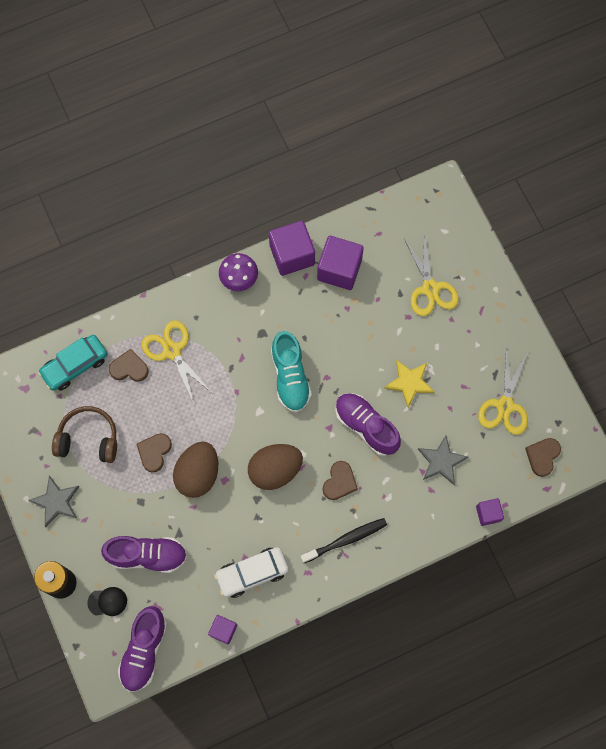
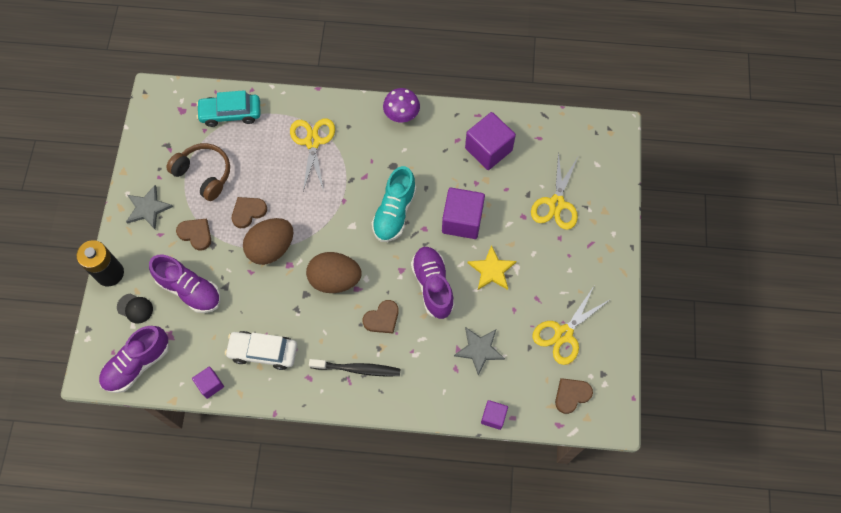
camera: 30 degrees right, 5 degrees down
brown heart [109,349,149,382] -> brown heart moved to [176,219,211,250]
purple cube [269,221,315,276] -> purple cube moved to [442,188,485,239]

